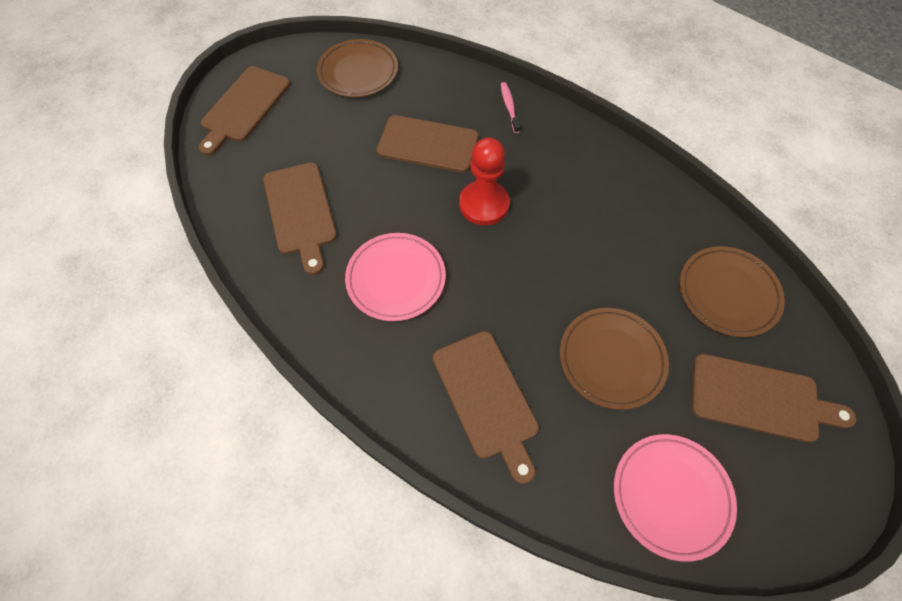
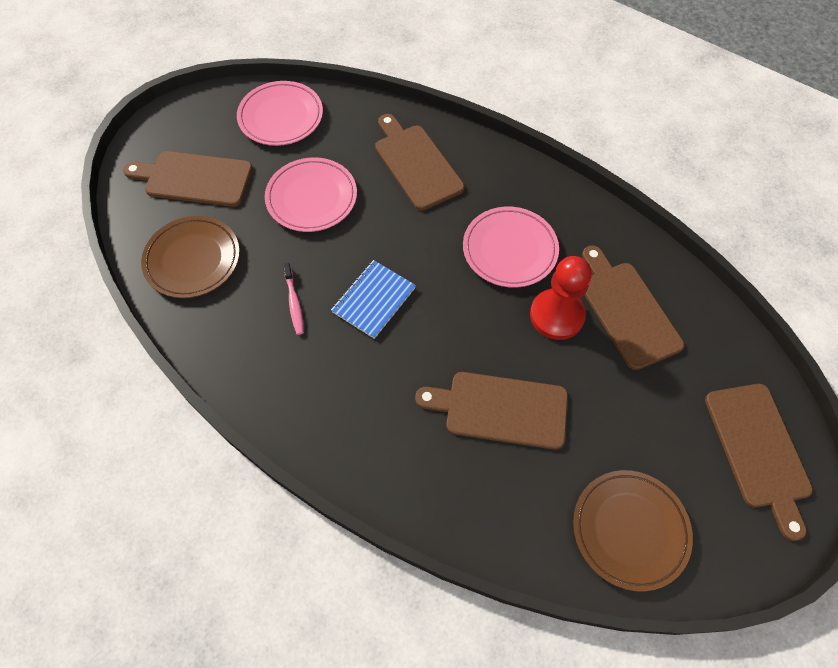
camera: 175 degrees right, 0 degrees up
brown cutting board [199,66,291,156] -> brown cutting board turned 150 degrees clockwise [705,384,813,541]
red pawn [459,137,510,225] -> red pawn moved to [530,256,592,340]
pink toothbrush [501,82,521,133] -> pink toothbrush moved to [283,263,304,335]
brown plate [560,308,669,410] -> pink plate [265,157,357,232]
none -> blue notebook [331,260,416,339]

